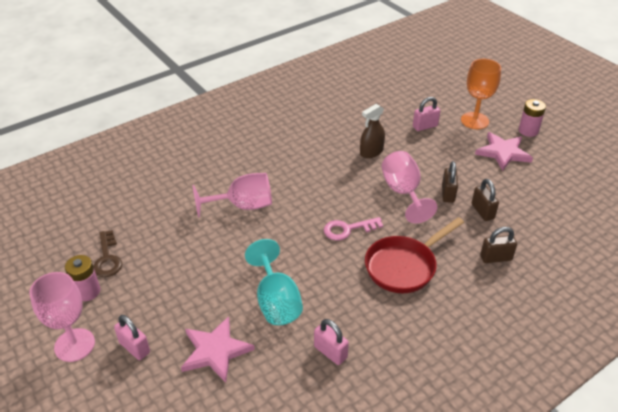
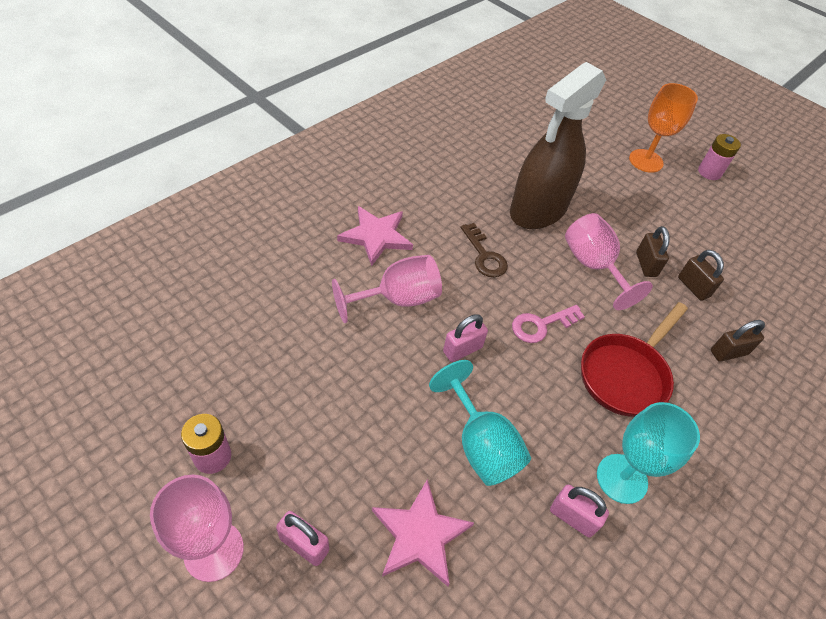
camera: 15 degrees left, 10 degrees up
brown key [93,230,122,277] -> brown key moved to [460,223,508,277]
brown spray bottle [360,104,385,158] -> brown spray bottle [510,62,606,229], size x2.18
pink padlock [413,97,440,131] -> pink padlock moved to [443,314,488,362]
pink star [475,132,533,171] -> pink star moved to [337,206,413,266]
none -> turquoise goblet [597,402,700,504]

